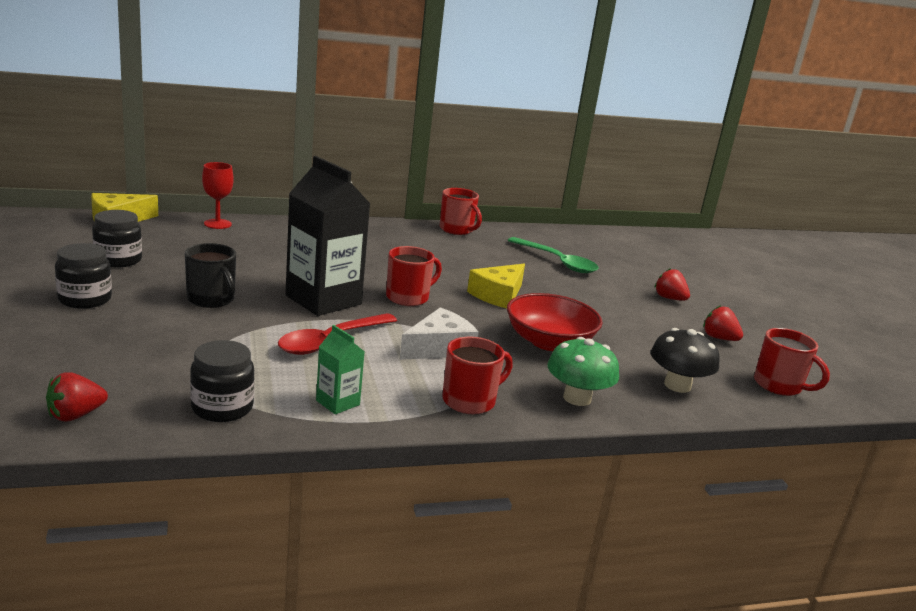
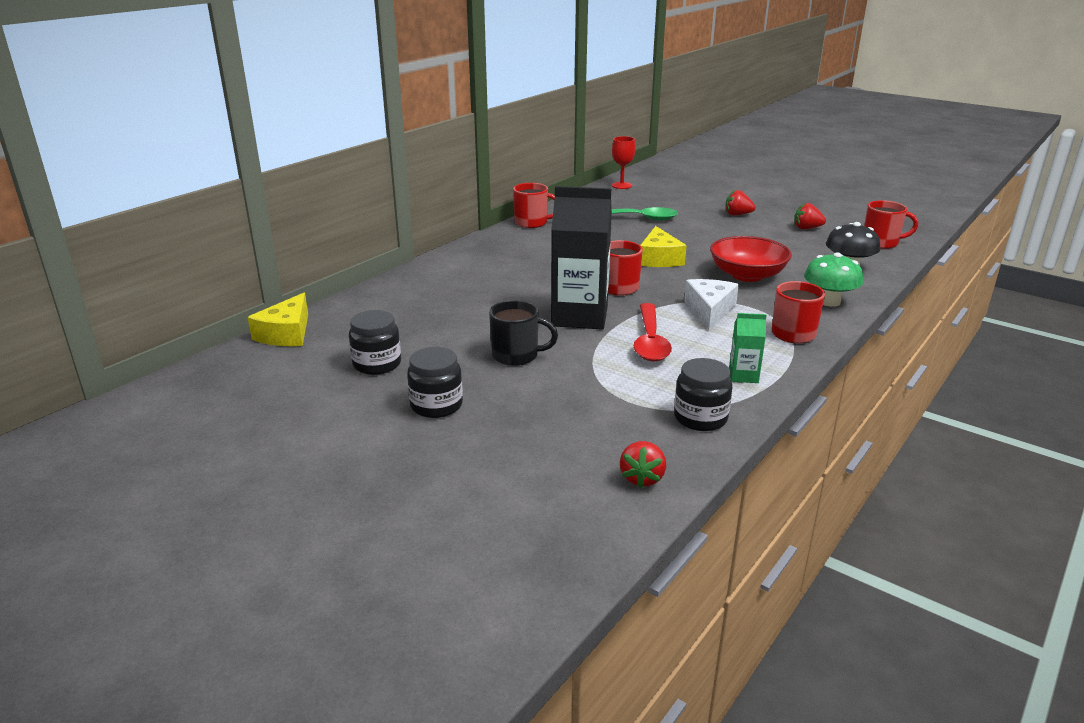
camera: 35 degrees left, 5 degrees up
red goblet [202,162,234,229] -> red goblet moved to [612,136,635,189]

